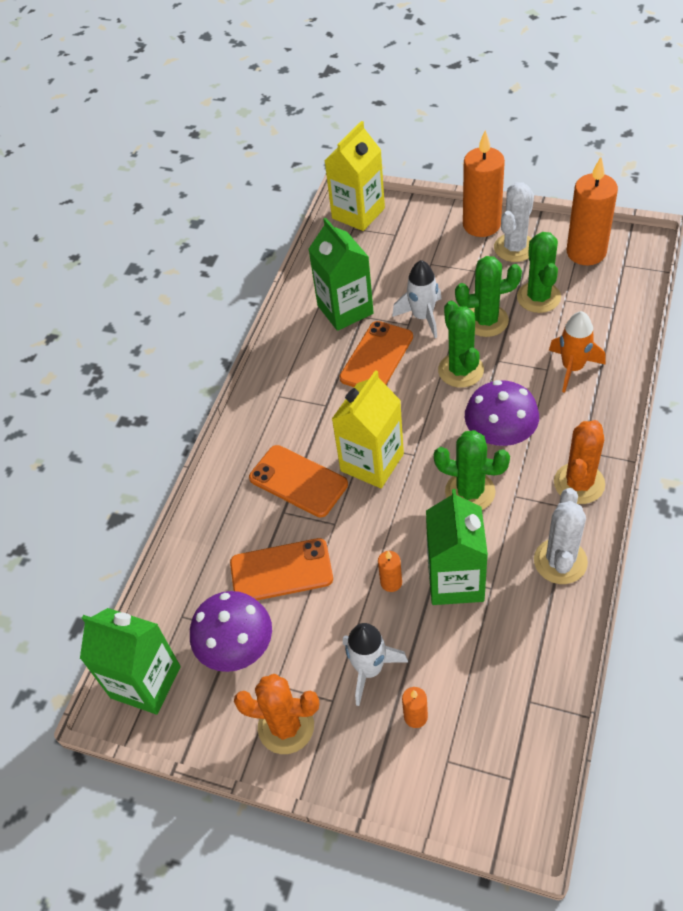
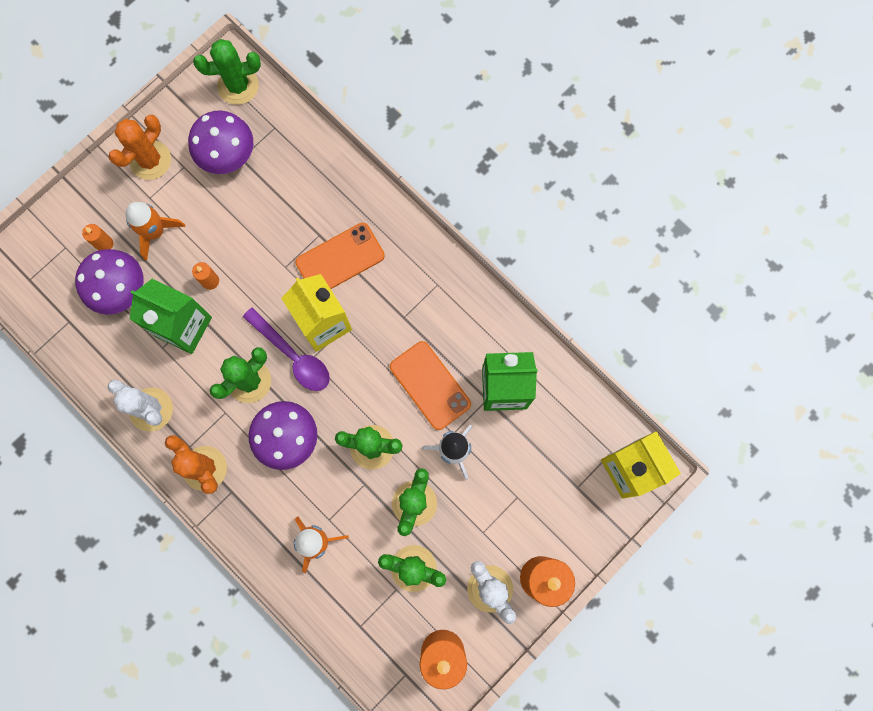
camera: 110 degrees right, 25 degrees up
green carton [80,608,181,714] -> green cactus [193,39,261,105]
orange phone [230,538,333,600] -> none
white rocket [343,623,408,706] -> orange rocket [125,202,186,261]
none -> purple mushroom [75,249,144,315]
none -> purple spoon [243,307,330,391]

